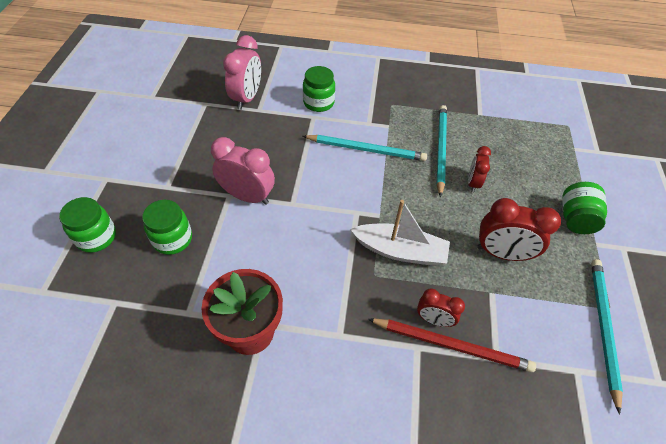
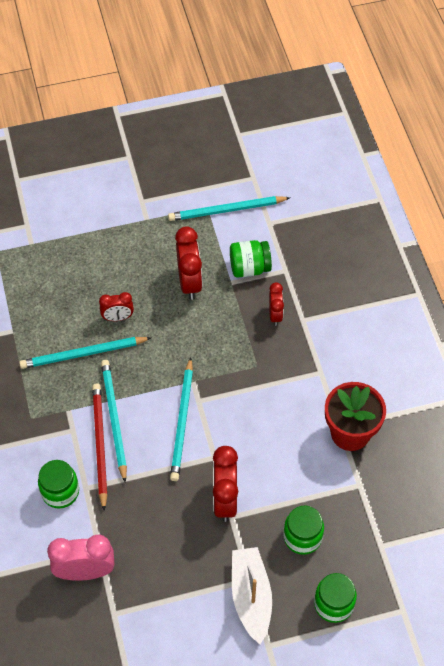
camera: 110 degrees left, 5 degrees up
pink clock [211,137,275,205] -> red clock [213,446,238,522]
white boat [350,200,450,266] -> white boat moved to [232,547,272,644]
red pencil [368,318,536,372] -> red pencil moved to [92,384,108,511]
green jar [562,182,607,234] -> green jar moved to [230,240,272,278]
none -> turquoise pencil [170,357,193,481]

